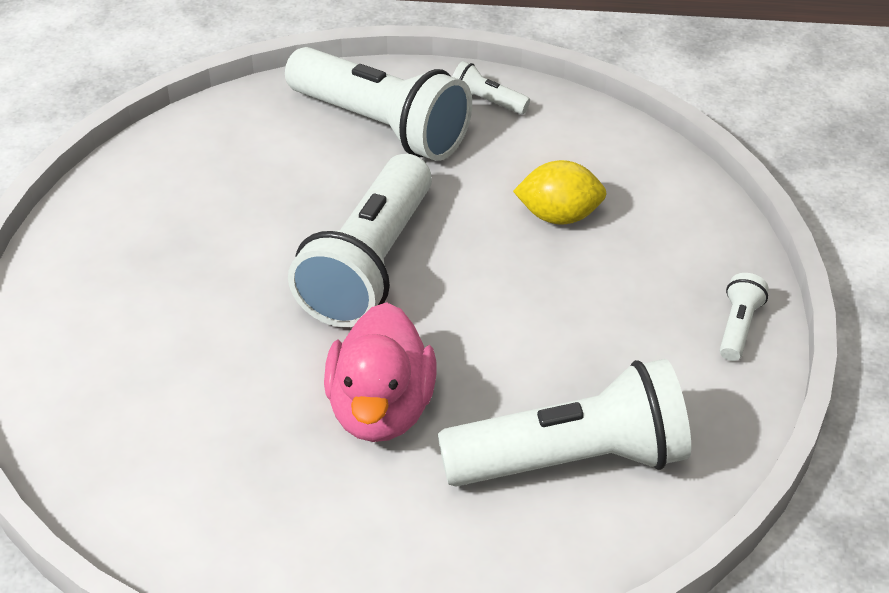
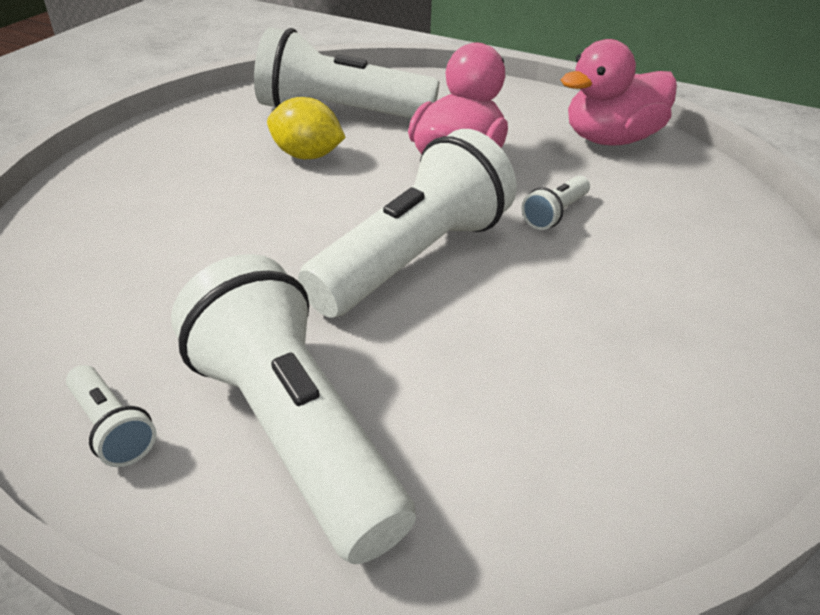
camera: 160 degrees left, 5 degrees down
yellow lemon [513,160,607,225] -> yellow lemon moved to [267,97,346,159]
white flashlight [720,273,769,361] -> white flashlight moved to [522,176,590,230]
none -> pink duck [561,39,677,146]

